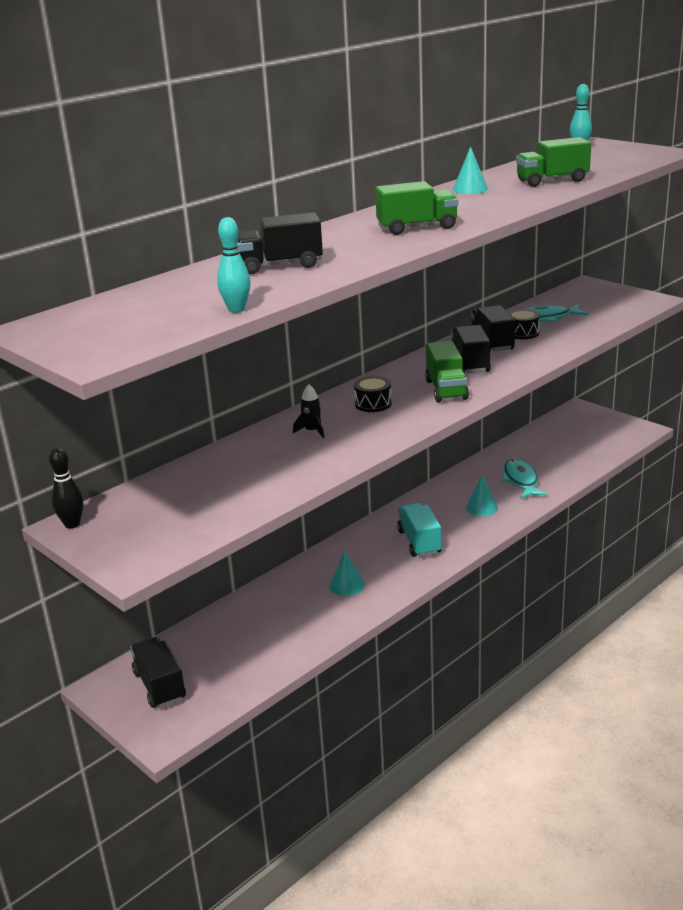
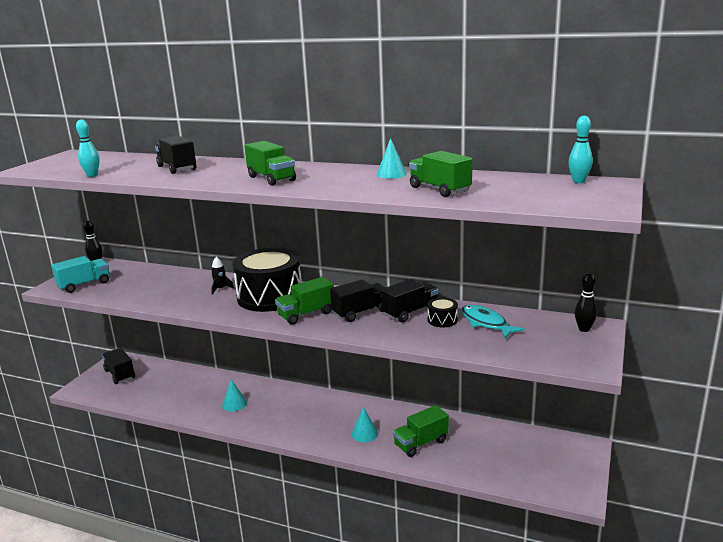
camera: 65 degrees right, 5 degrees down
black truck [131,637,186,708] -> black truck turned 75 degrees counterclockwise [102,348,135,384]
black drum [354,376,392,412] -> black drum [232,248,302,312], size x2.41
turquoise truck [397,503,442,557] -> turquoise truck moved to [51,256,110,293]
turquoise fish [501,459,548,499] -> green truck [393,405,449,457]
none -> black bowling pin [575,273,597,332]

